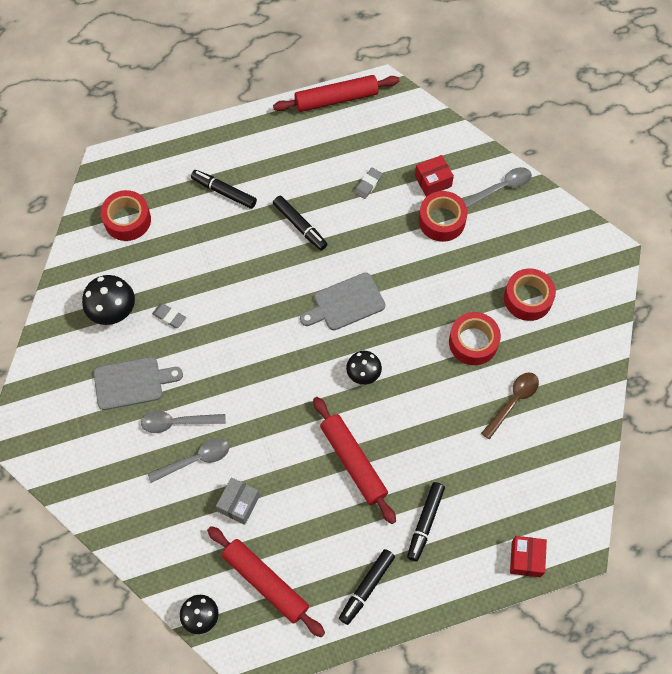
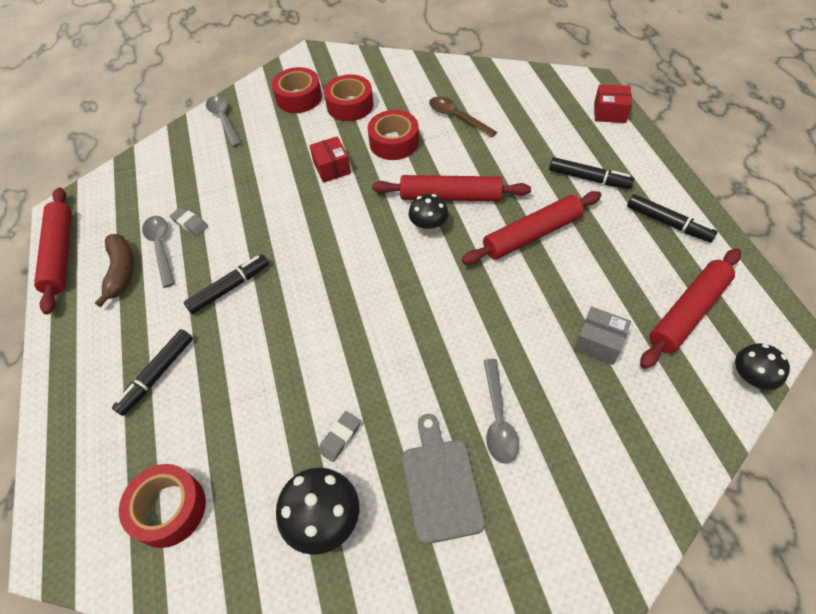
camera: 85 degrees left, 10 degrees down
grey spoon [148,439,229,483] -> grey spoon moved to [142,216,175,288]
grey cutting board [300,273,386,330] -> none
red box [415,155,454,197] -> red box moved to [309,136,351,183]
red tape [419,191,468,242] -> red tape moved to [272,67,322,113]
none -> brown banana [95,234,134,307]
none -> red rolling pin [372,175,531,201]

